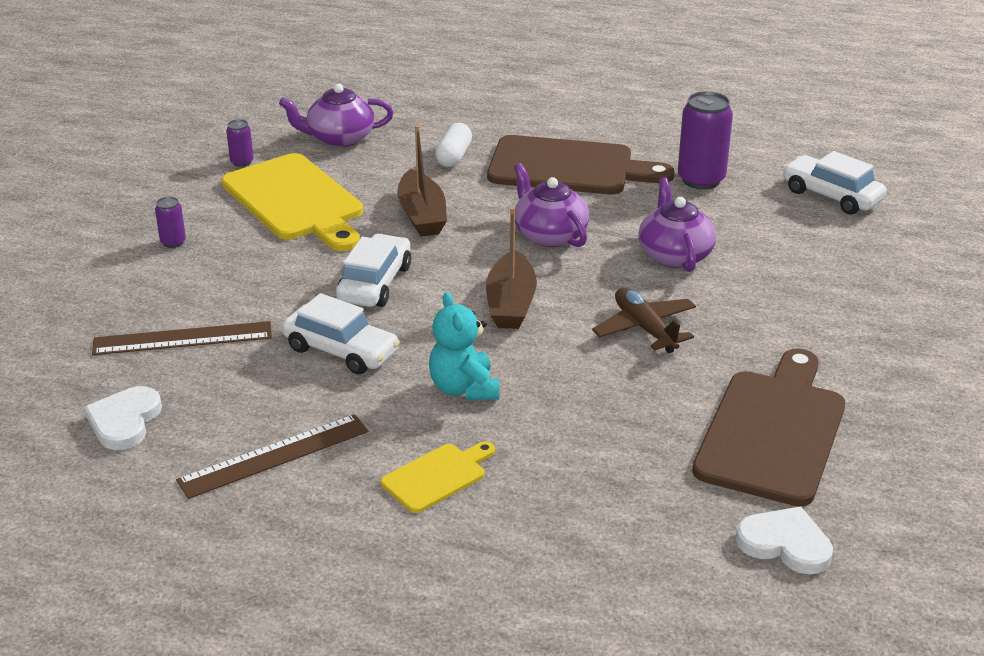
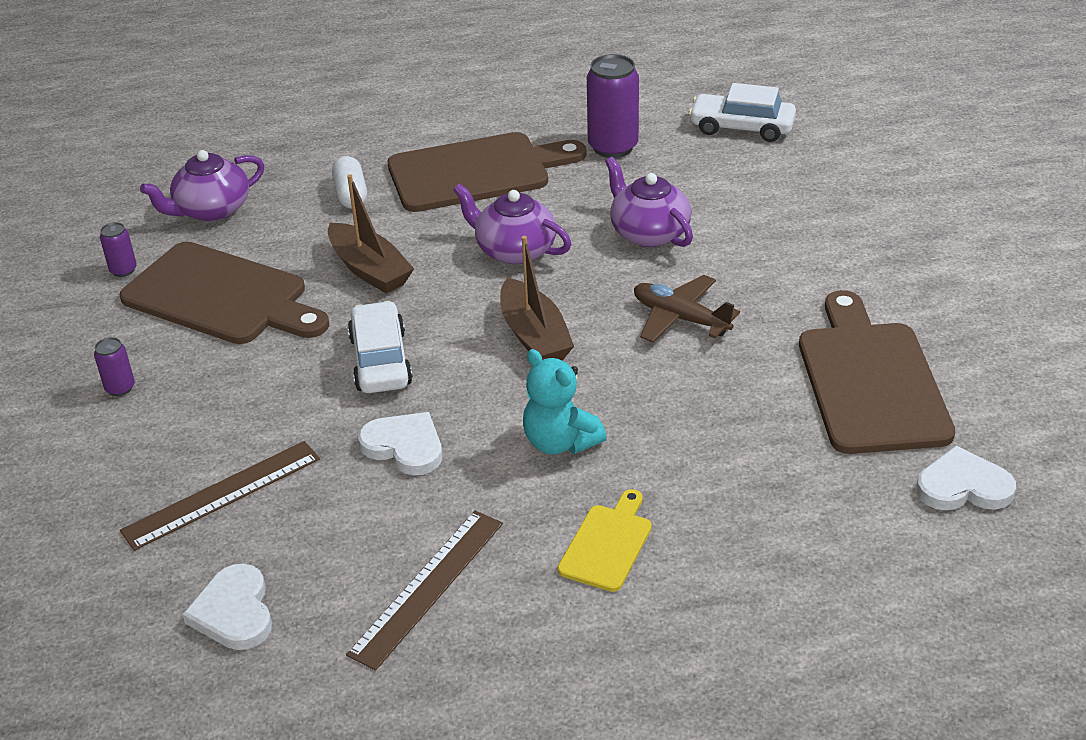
camera: 25 degrees left, 5 degrees up
yellow cutting board [222,153,363,251] -> brown cutting board [120,241,329,344]
white car [282,293,400,374] -> white heart [358,412,442,475]

